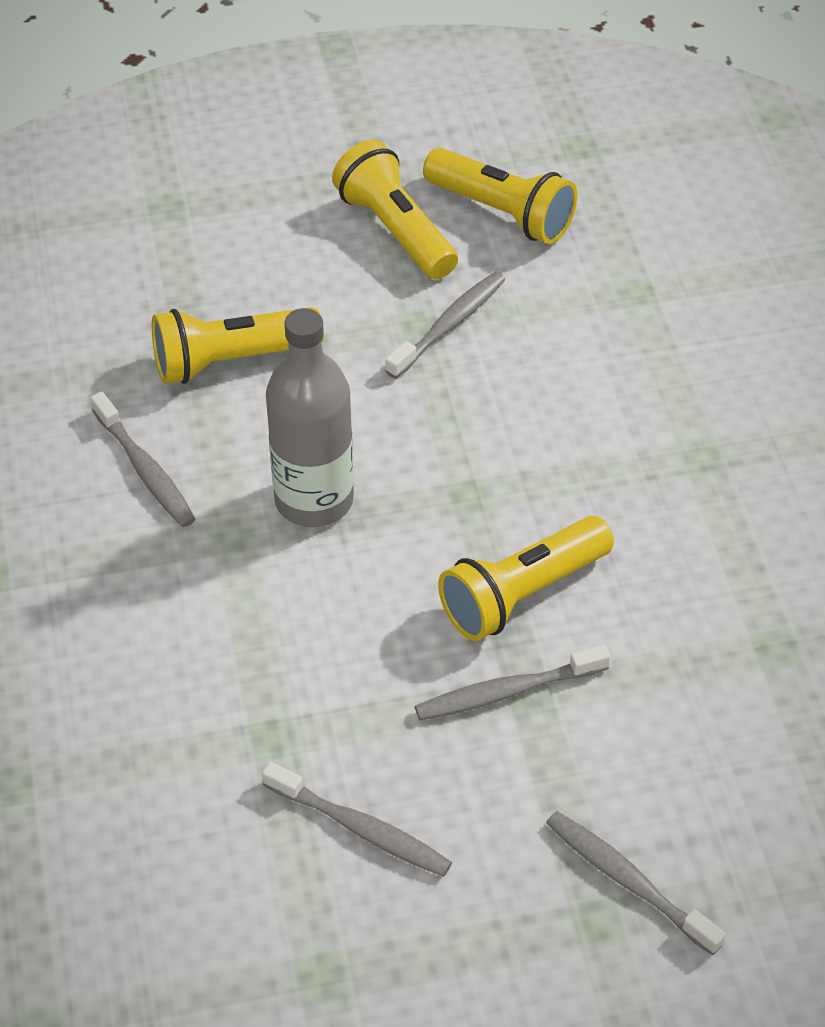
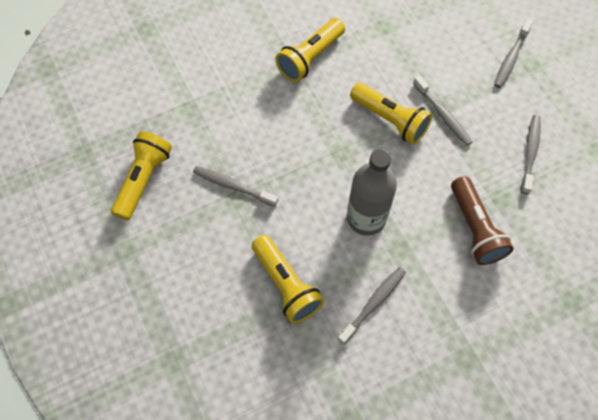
camera: 105 degrees left, 15 degrees up
yellow flashlight [332,140,458,279] -> yellow flashlight moved to [275,18,345,82]
none -> brown flashlight [451,176,514,265]

